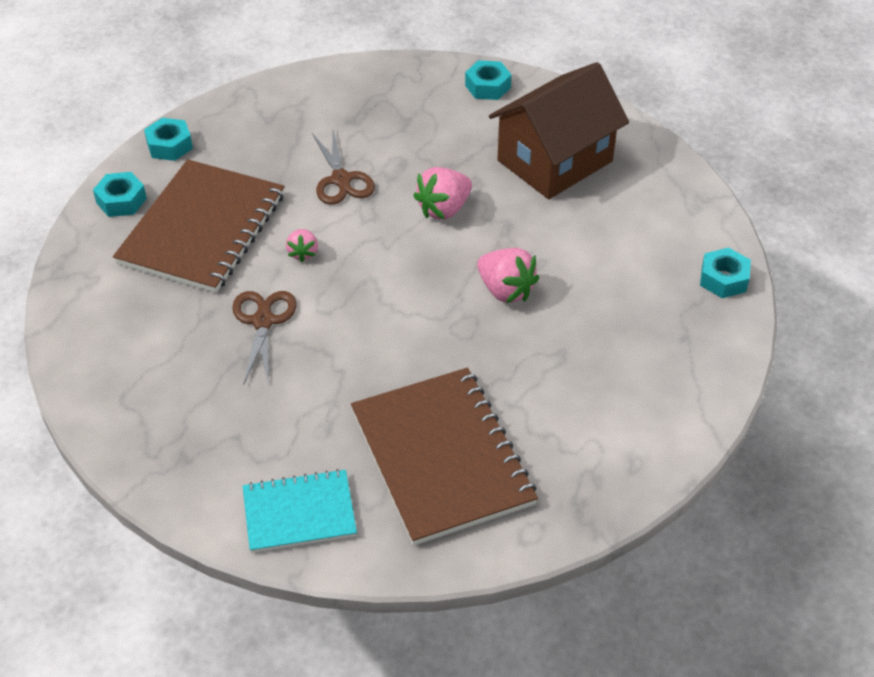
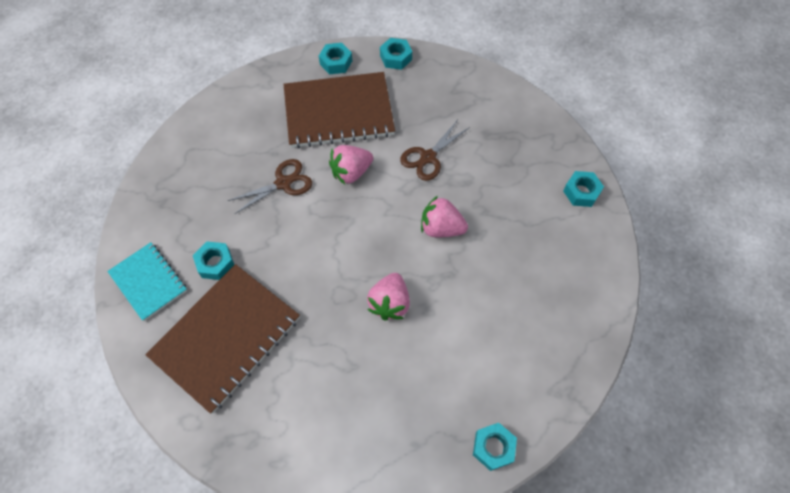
camera: 60 degrees right, 15 degrees up
pink strawberry [286,229,318,263] -> pink strawberry [329,145,373,184], size x1.70
brown house [489,62,629,199] -> none
none -> turquoise nut [193,241,234,280]

